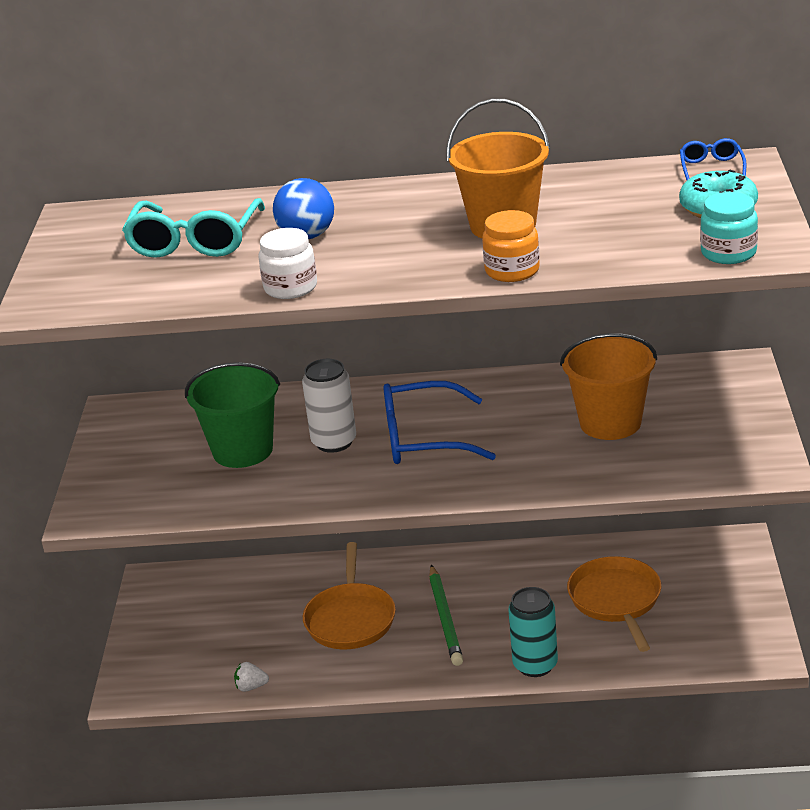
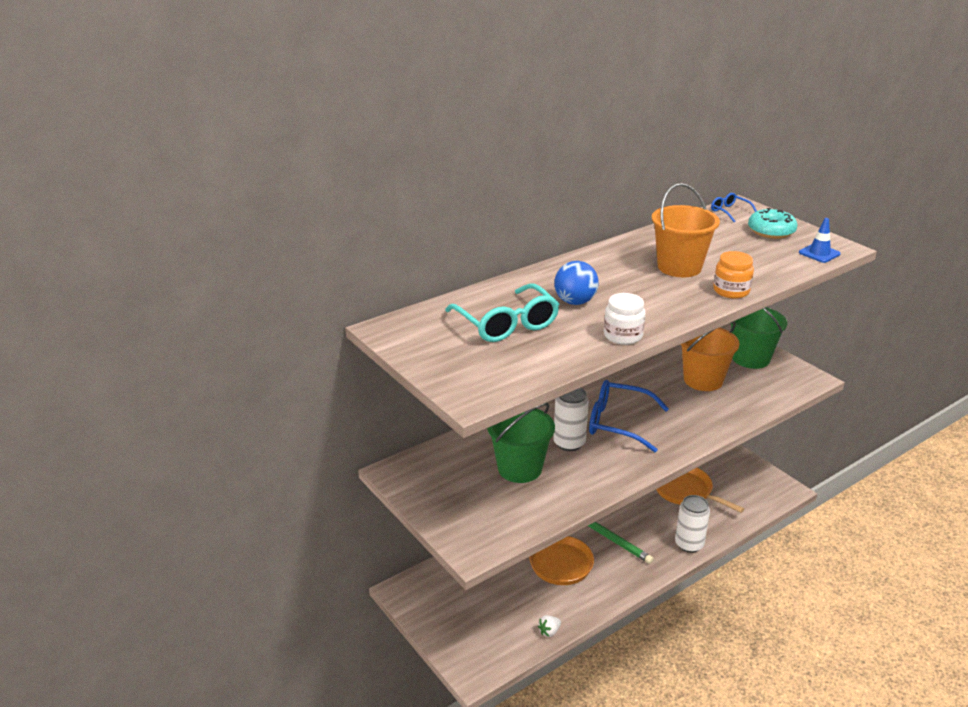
camera: 40 degrees left, 0 degrees up
blue glasses [383,381,496,464] -> blue glasses turned 60 degrees clockwise [589,380,669,452]
turquoise can [508,587,558,677] -> white can [675,495,710,553]
turquoise jar [700,192,758,264] -> blue traffic cone [799,218,841,263]
none -> green bucket [731,307,787,369]

